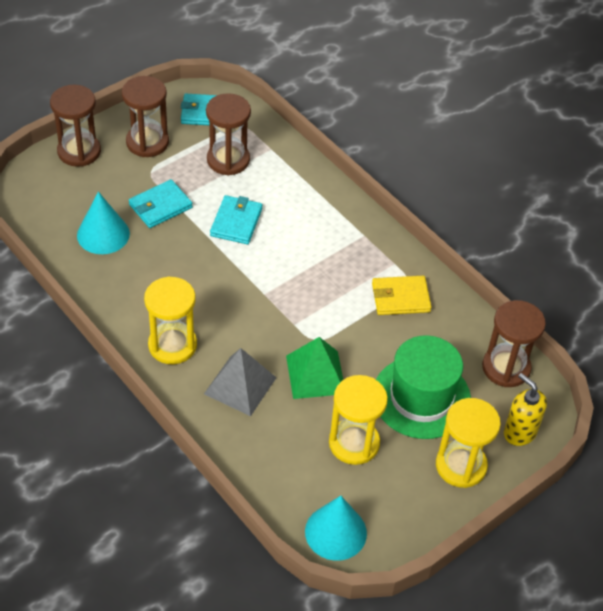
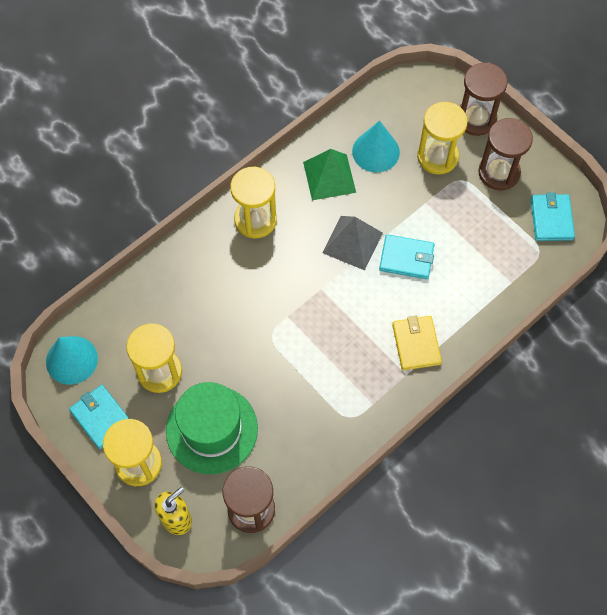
camera: 90 degrees right, 15 degrees up
turquoise wallet [129,179,193,228] -> turquoise wallet moved to [69,385,129,449]
grey pyramid [204,348,277,416] -> grey pyramid moved to [322,216,383,270]
brown hourglass [206,93,251,175] -> none
green pyramid [286,337,343,399] -> green pyramid moved to [303,149,356,200]
yellow wallet [372,276,432,315] -> yellow wallet moved to [392,316,442,371]
none -> yellow hourglass [417,102,468,175]

